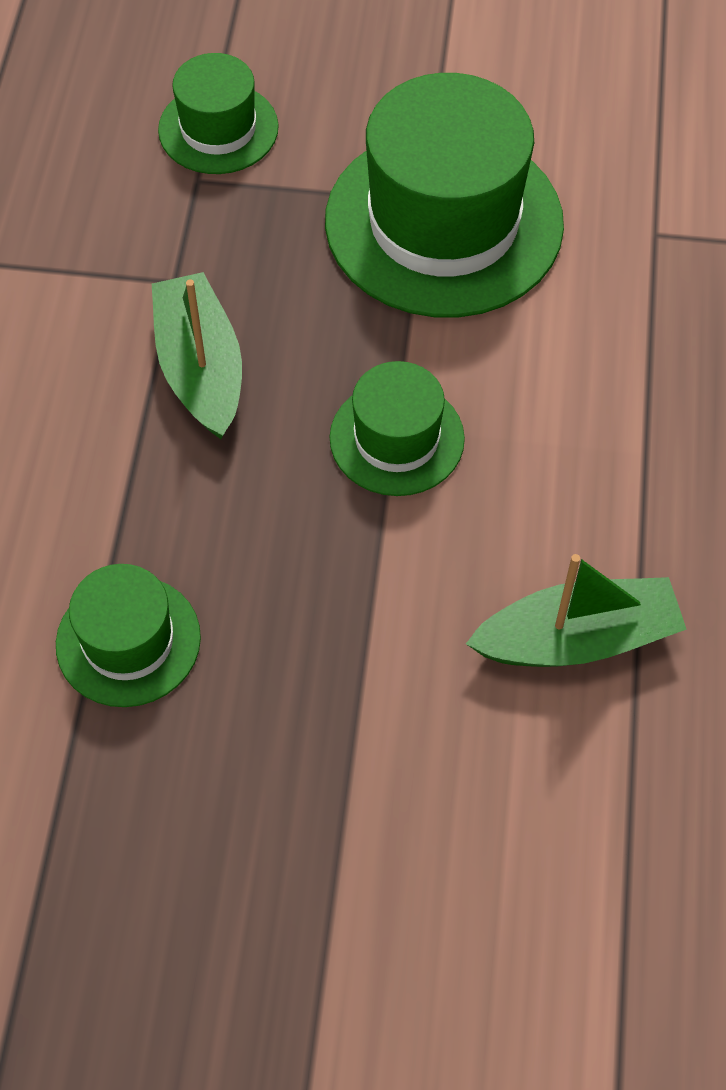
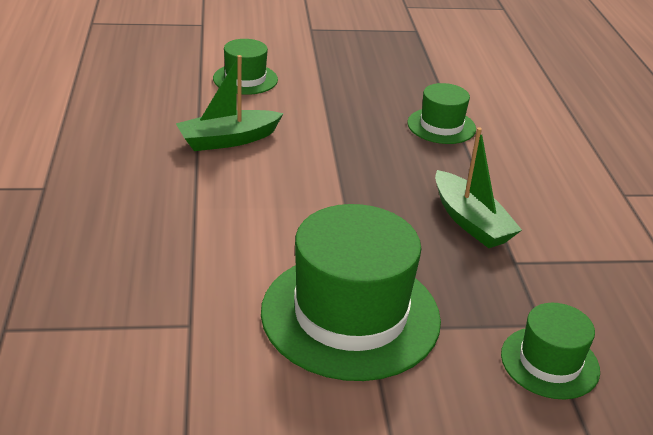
camera: 165 degrees right, 25 degrees down
green hat [330,361,465,496] -> green hat moved to [213,39,278,95]

